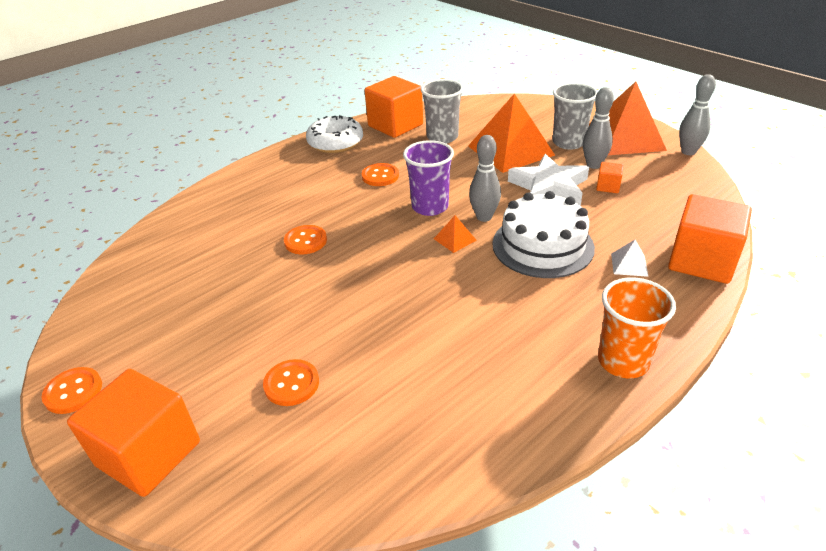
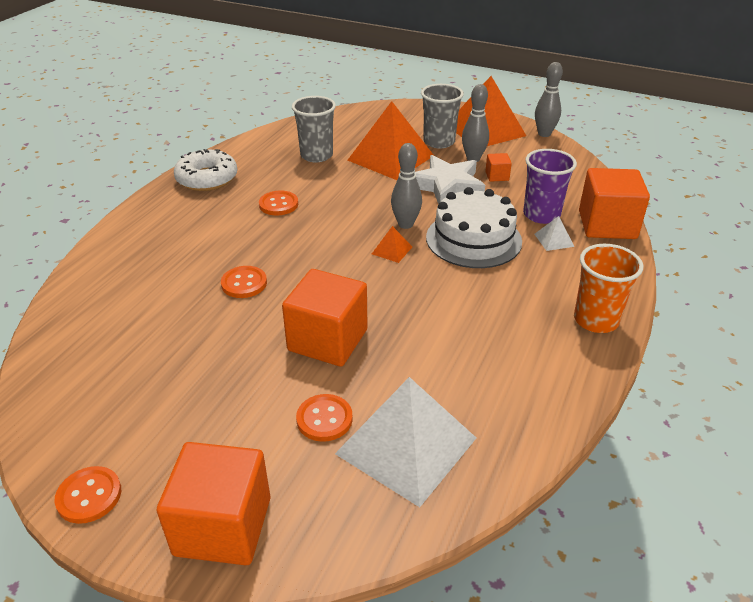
camera: 25 degrees left, 0 degrees up
orange cube [365,76,423,138] -> orange cube moved to [282,269,368,367]
purple cup [403,140,454,216] -> purple cup moved to [523,149,577,224]
none -> white pyramid [335,377,476,507]

